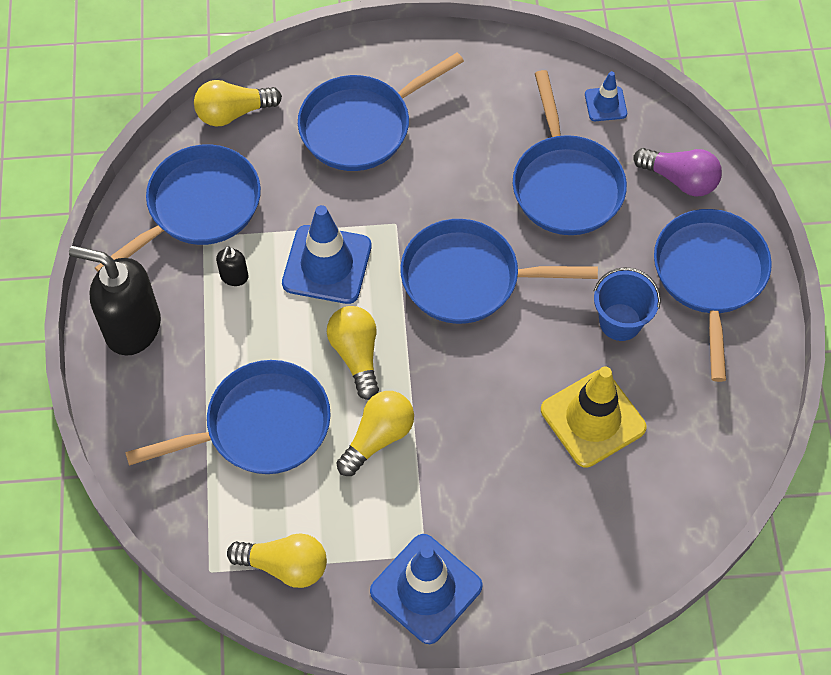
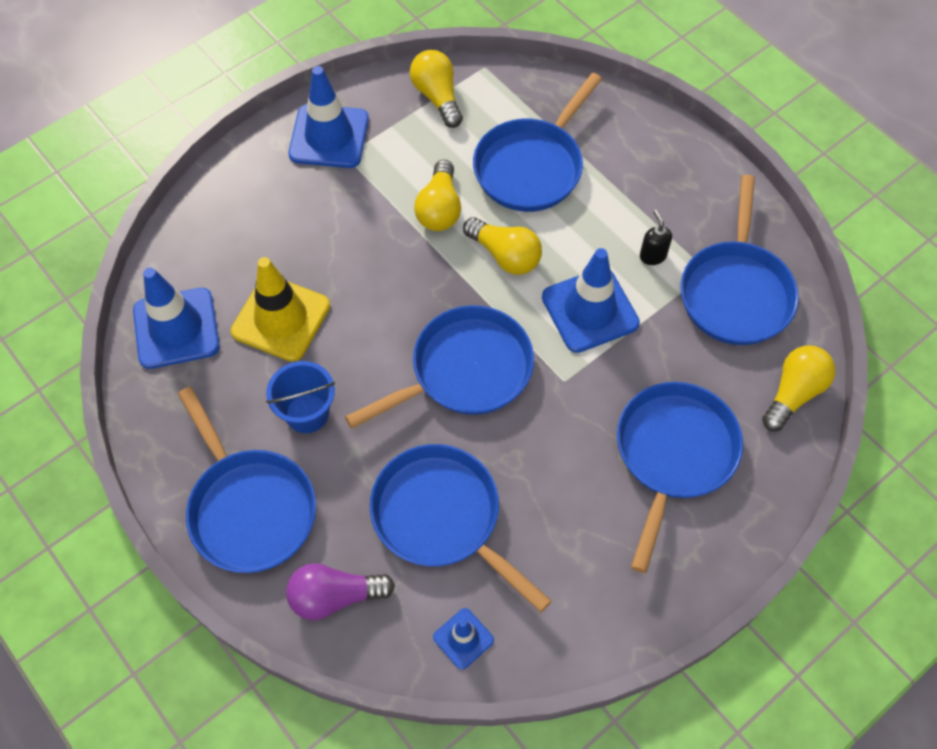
camera: 145 degrees right, 0 degrees up
black soap dispenser [69,246,161,356] -> none
yellow light bulb [227,533,327,588] -> yellow light bulb turned 90 degrees clockwise [410,50,463,128]
none -> blue traffic cone [133,267,220,369]

